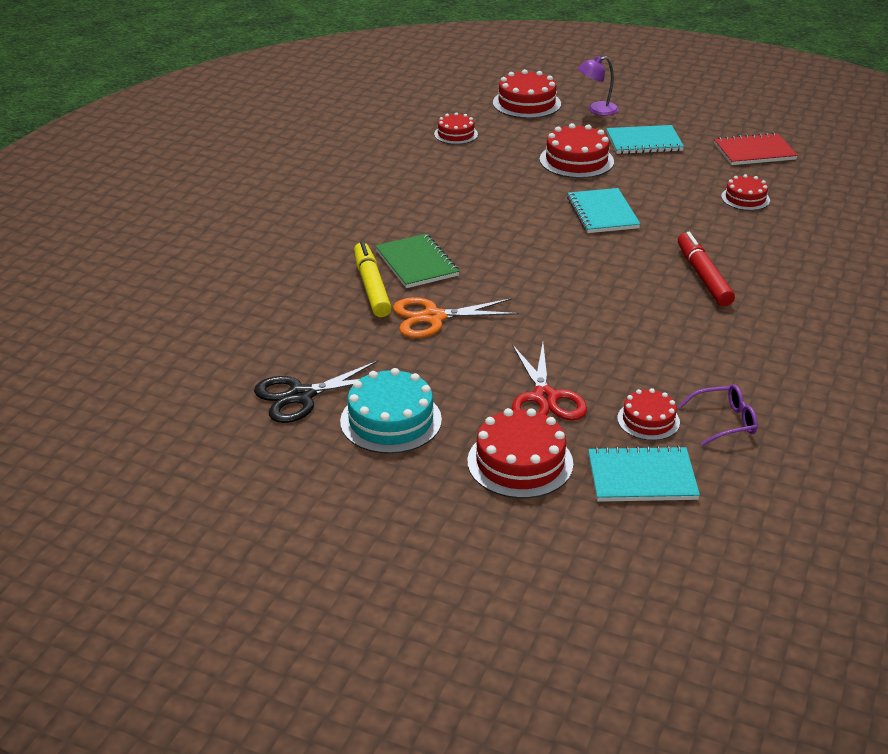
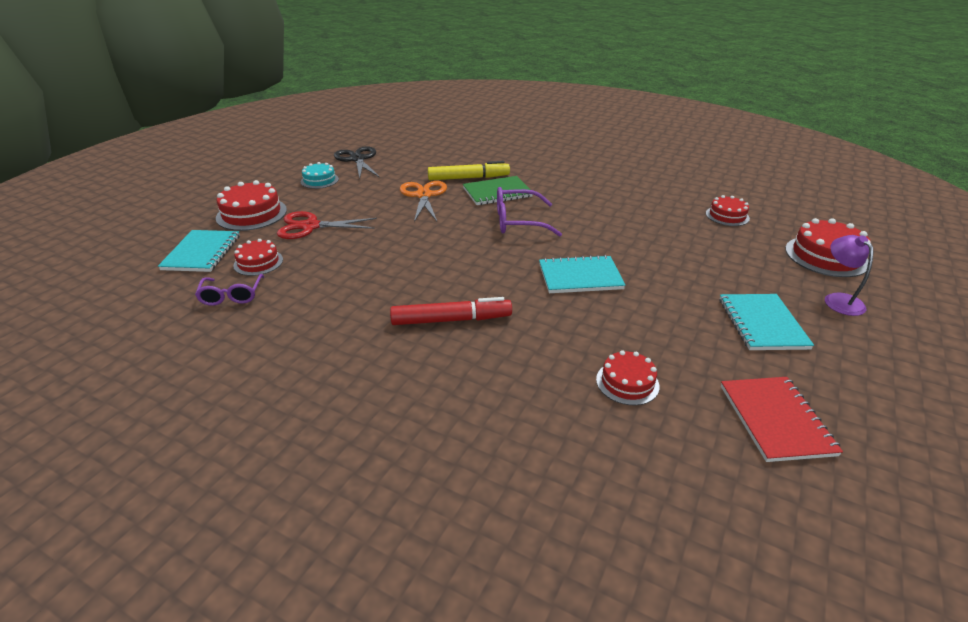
camera: 95 degrees right, 0 degrees up
turquoise cake [340,368,442,454] -> turquoise cake [300,162,339,189], size x0.61
red cake [540,123,614,178] -> none
none -> purple glasses [497,187,562,236]

